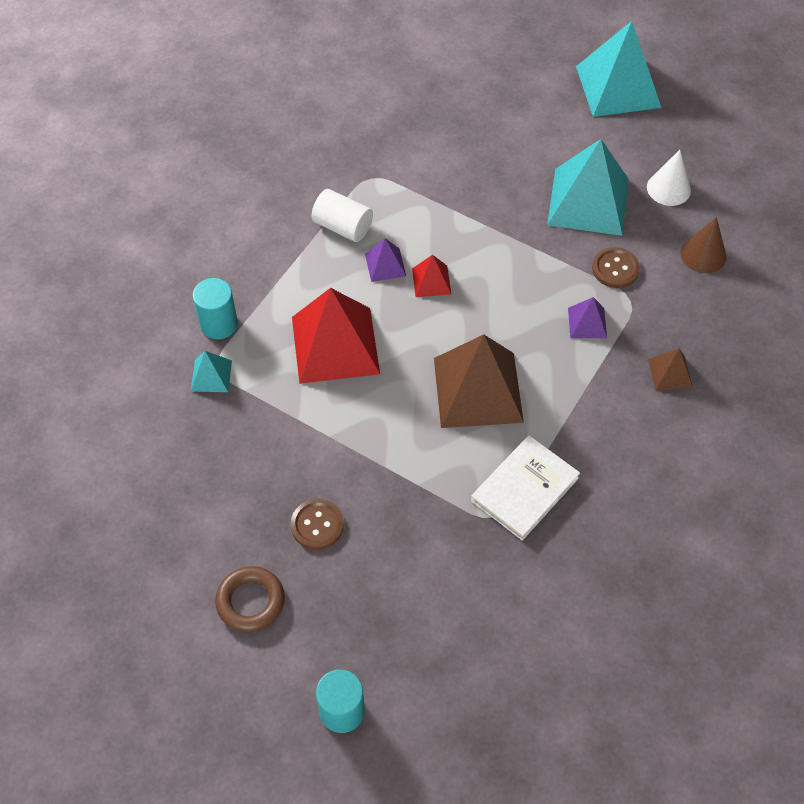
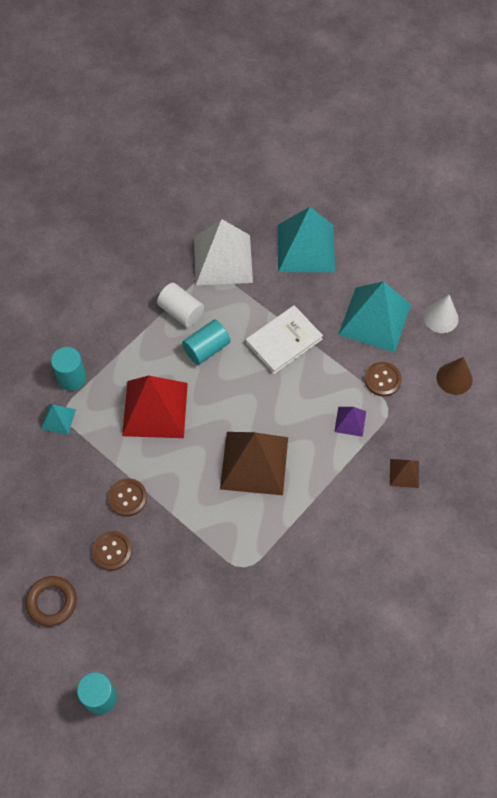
camera: 10 degrees right, 5 degrees up
purple pyramid [365,238,406,282] -> turquoise cylinder [182,320,230,365]
red pyramid [412,255,451,297] -> none
white book [471,435,580,541] -> white book moved to [246,305,323,374]
turquoise pyramid [576,21,661,117] -> turquoise pyramid moved to [278,207,335,272]
none -> brown button [108,478,147,516]
none -> white pyramid [194,219,253,285]

